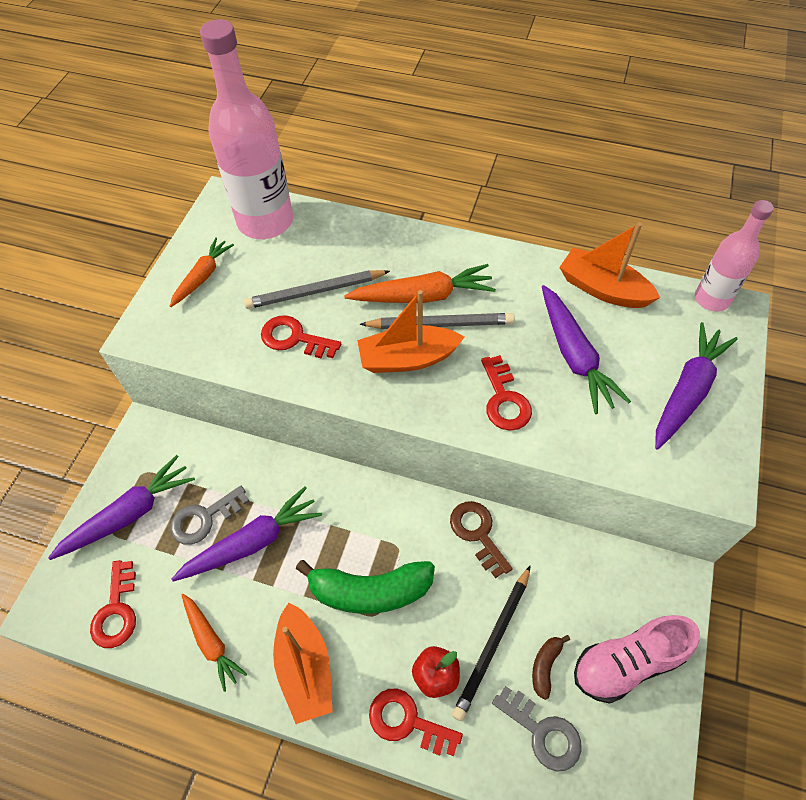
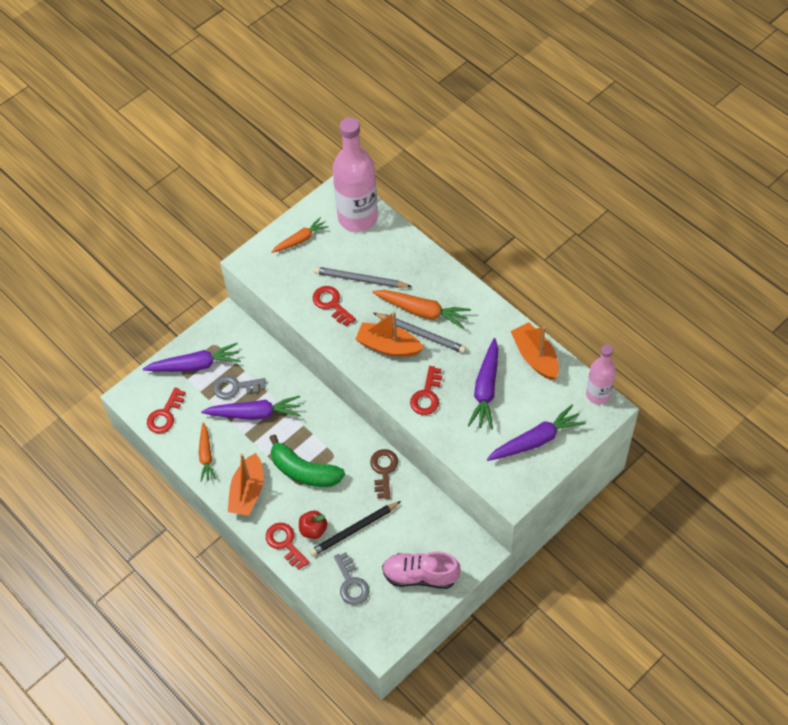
camera: 30 degrees right, 0 degrees up
brown banana [532,635,570,700] -> none

